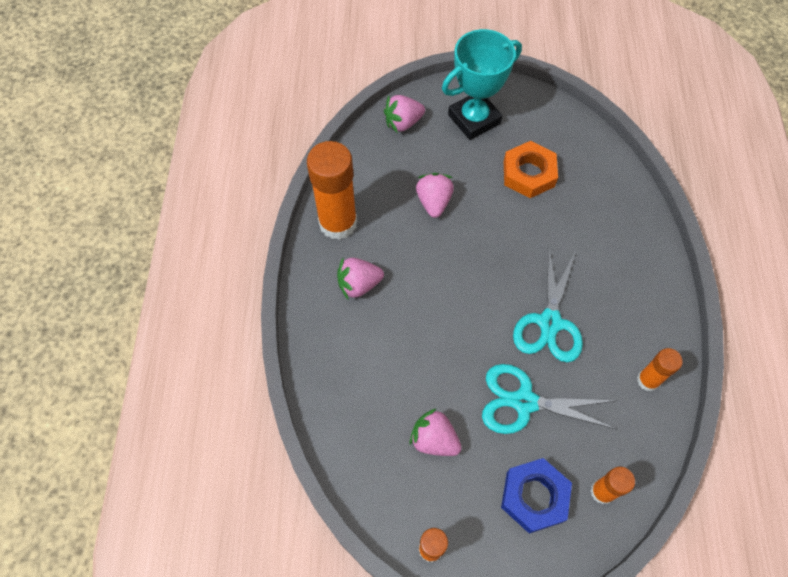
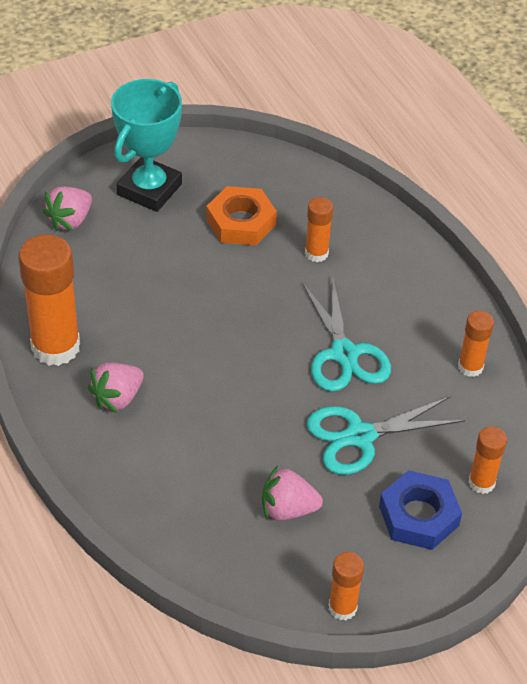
camera: 30 degrees left, 15 degrees down
pink strawberry [416,173,454,218] -> none
none -> orange glue stick [305,197,333,262]

